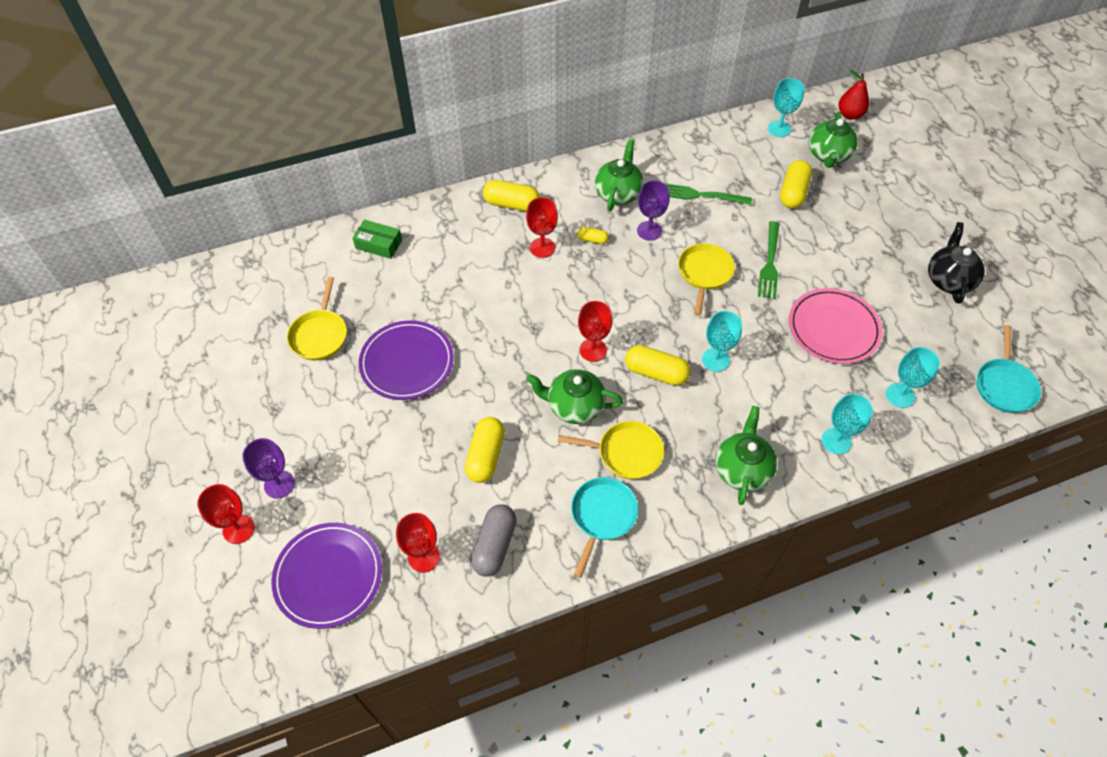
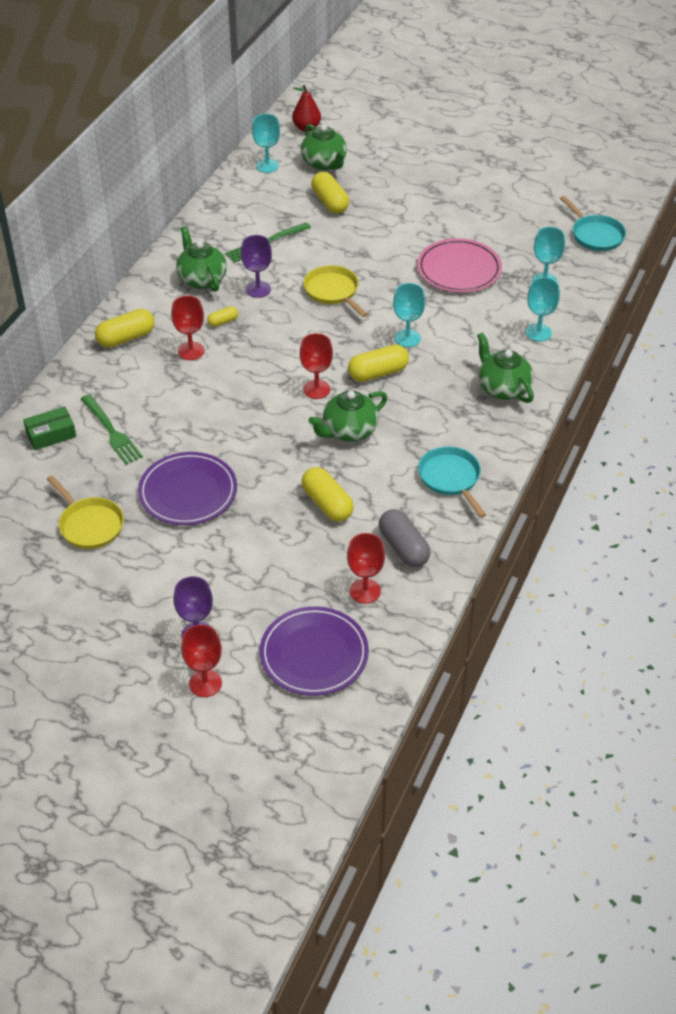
camera: 45 degrees left, 10 degrees down
yellow pan [558,421,664,479] -> none
green fork [758,221,780,299] -> green fork moved to [81,394,143,465]
black teapot [928,222,985,304] -> none

